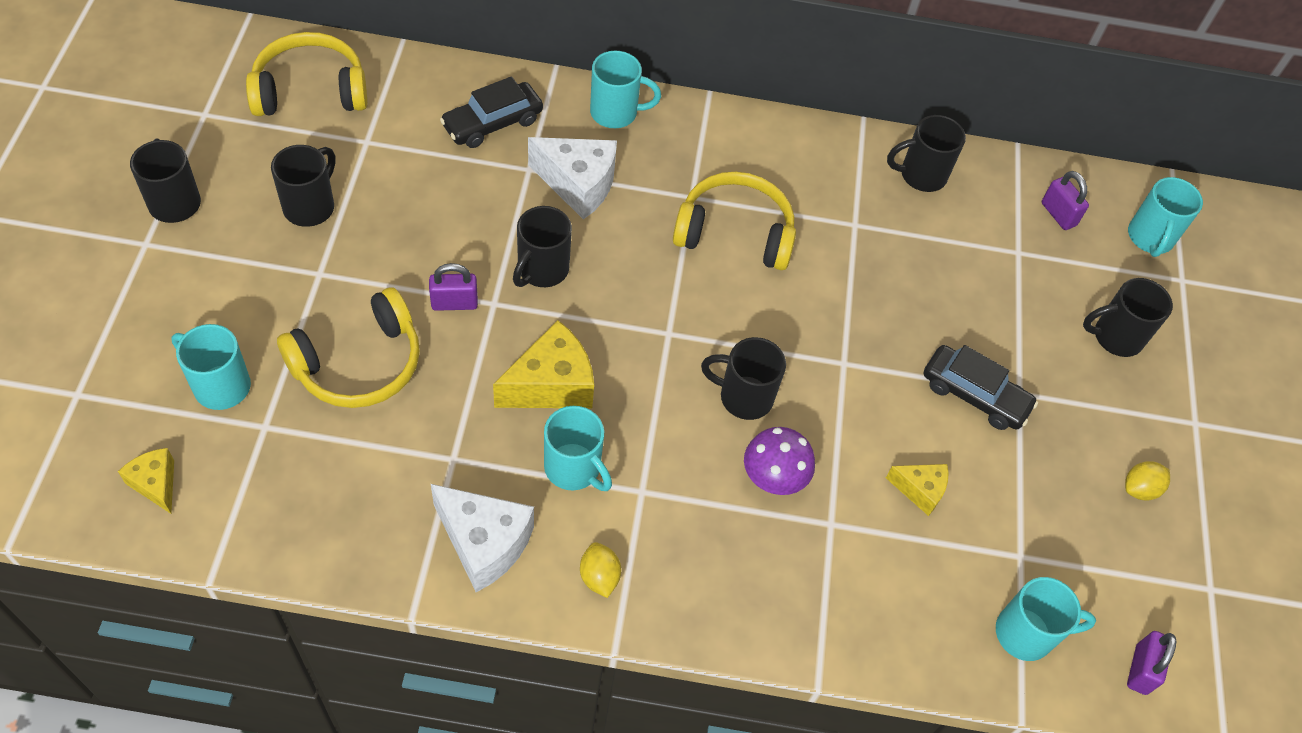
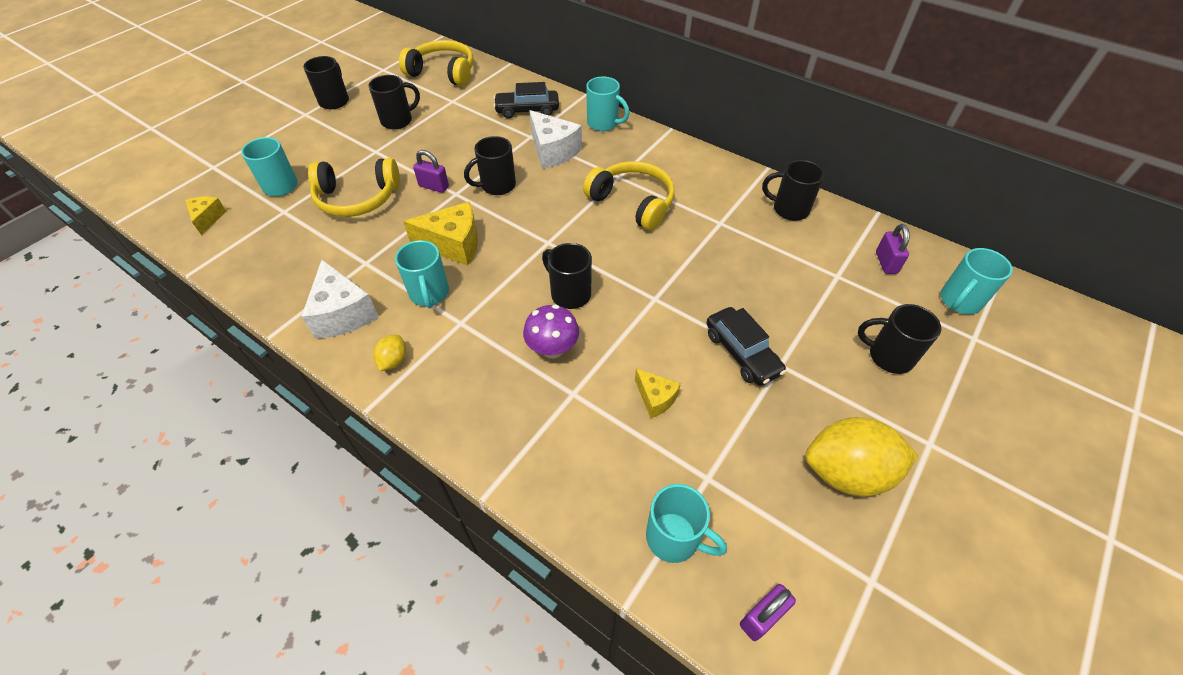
camera: 35 degrees right, 5 degrees down
yellow lemon [1125,461,1170,500] -> yellow lemon [805,417,918,497], size x2.16

